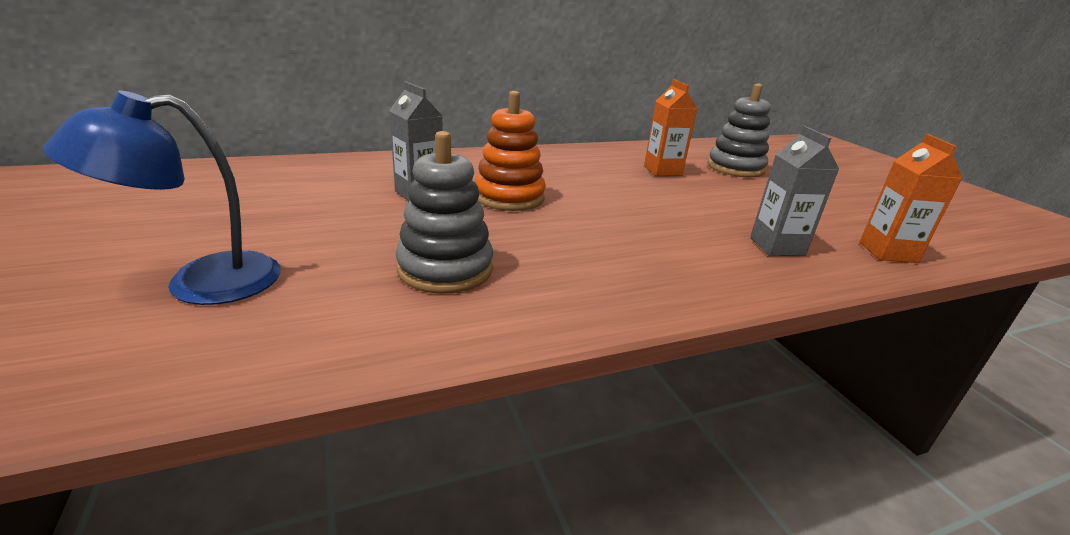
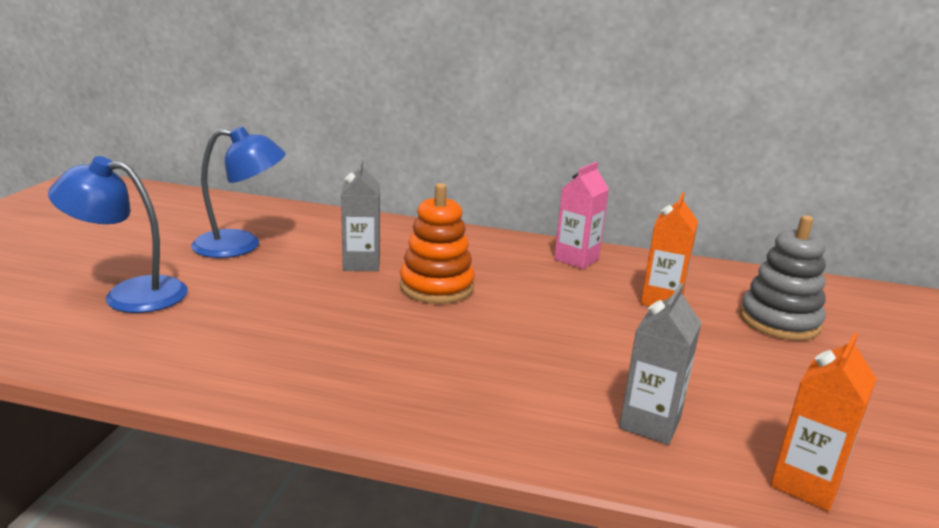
camera: 35 degrees right, 5 degrees down
grey stacking toy [396,131,493,294] -> none
none -> blue lamp [191,126,286,258]
none -> pink carton [554,162,609,269]

